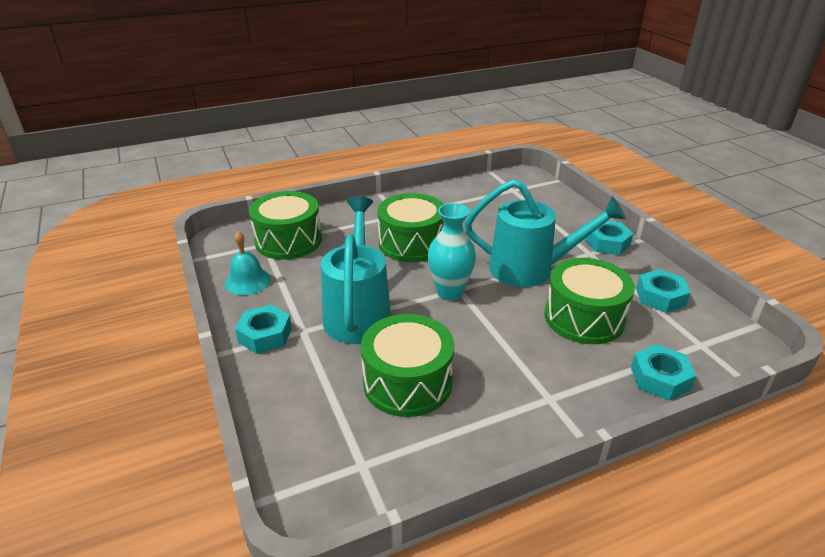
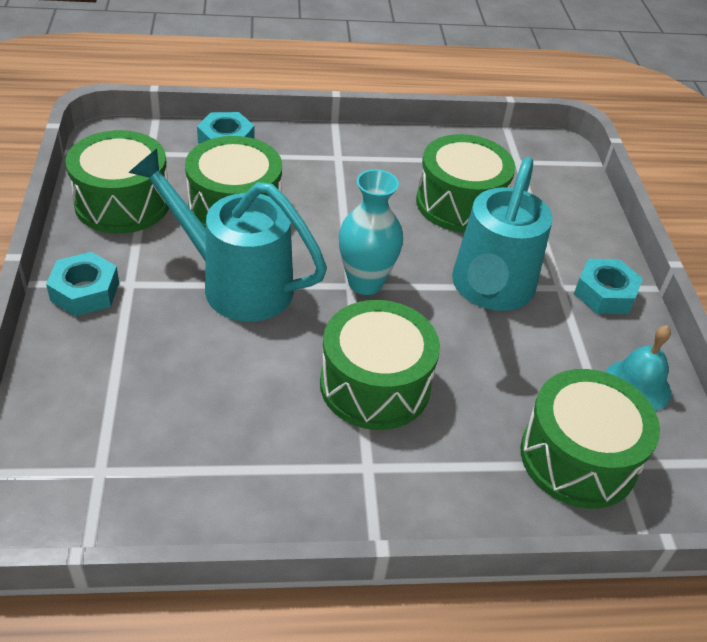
camera: 165 degrees left, 10 degrees up
turquoise nut [636,269,690,313] -> green drum [65,130,169,234]

